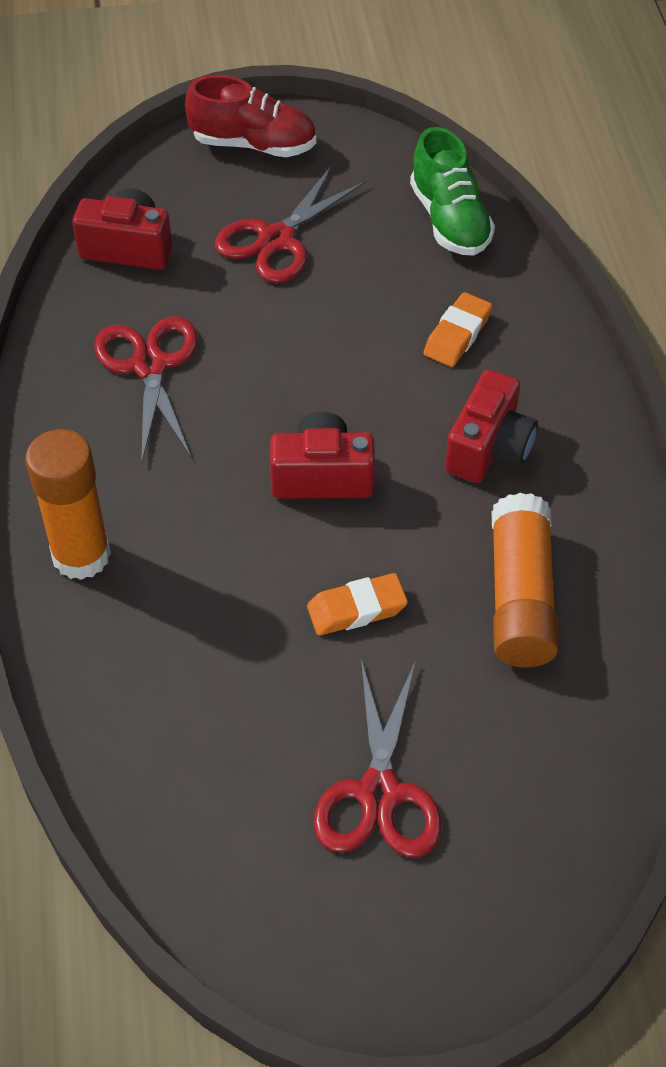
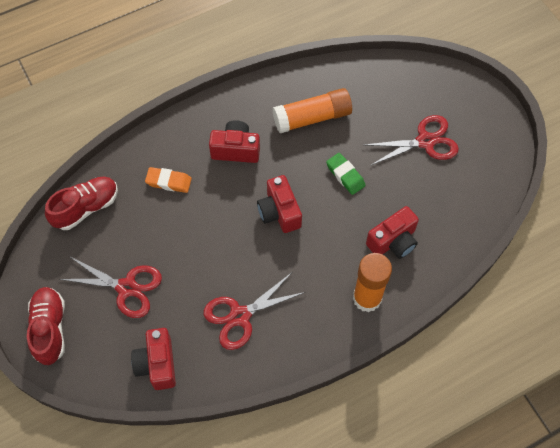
camera: 110 degrees left, 10 degrees up
orange eraser [307,573,408,635] -> green eraser [326,153,366,195]
green shoe [410,127,495,256] -> red shoe [45,177,118,230]
none -> red camera [366,206,419,259]

